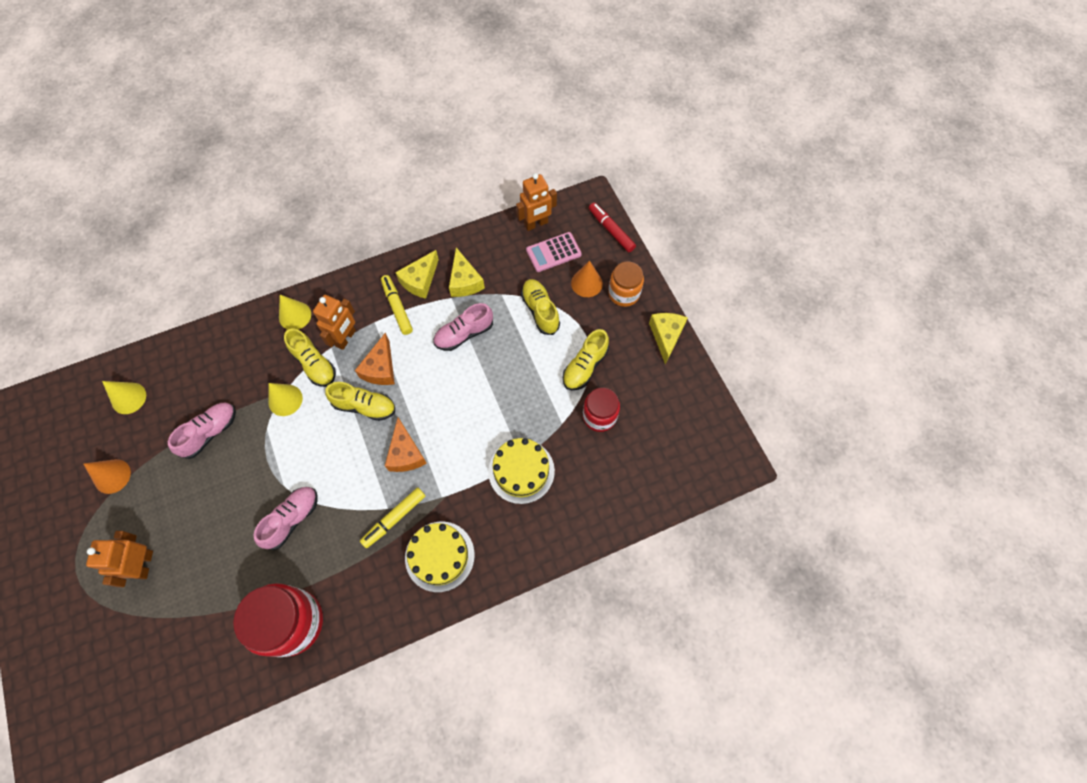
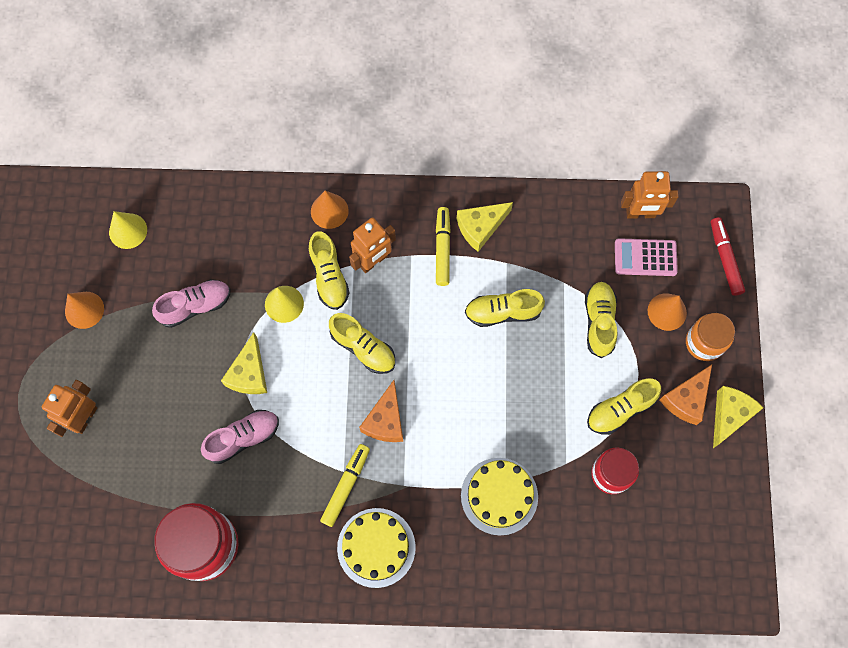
camera: 25 degrees right, 5 degrees up
yellow cone [279,295,311,330] -> orange cone [311,191,349,229]
orange cheese [355,333,395,385] -> orange cheese moved to [660,365,712,425]
yellow marker [360,487,425,548] -> yellow marker turned 135 degrees clockwise [320,444,370,527]
pink shoe [433,303,493,351] -> yellow shoe [465,289,545,327]
yellow cheese [449,248,485,297] -> yellow cheese moved to [221,332,267,394]

